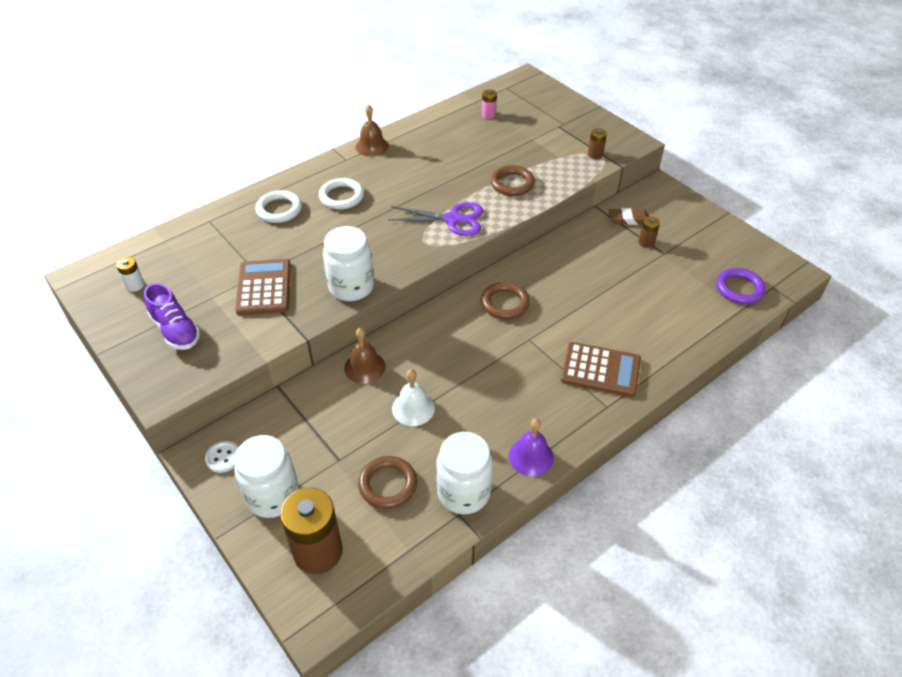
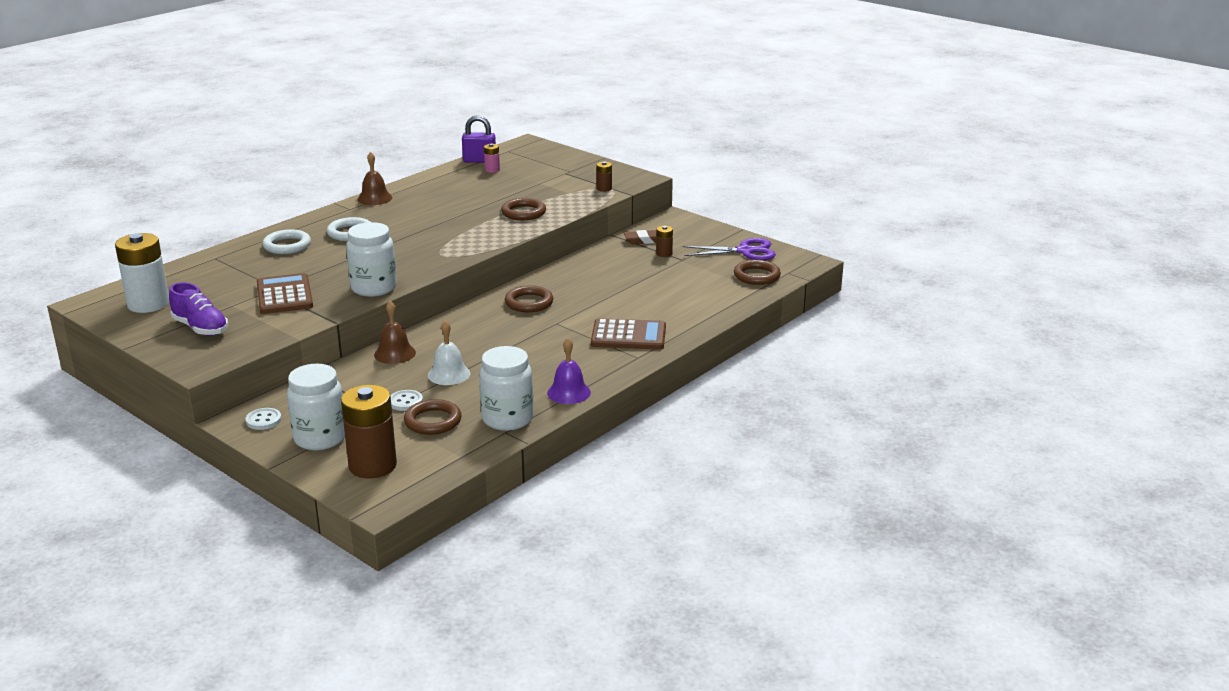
camera: 10 degrees left, 20 degrees down
white battery [116,257,144,292] -> white battery [115,233,169,313], size x2.18
purple scissors [388,202,483,236] -> purple scissors moved to [682,238,776,260]
purple ring [716,268,766,304] -> brown ring [734,260,781,285]
none -> white button [391,390,423,411]
none -> purple padlock [462,115,496,163]

